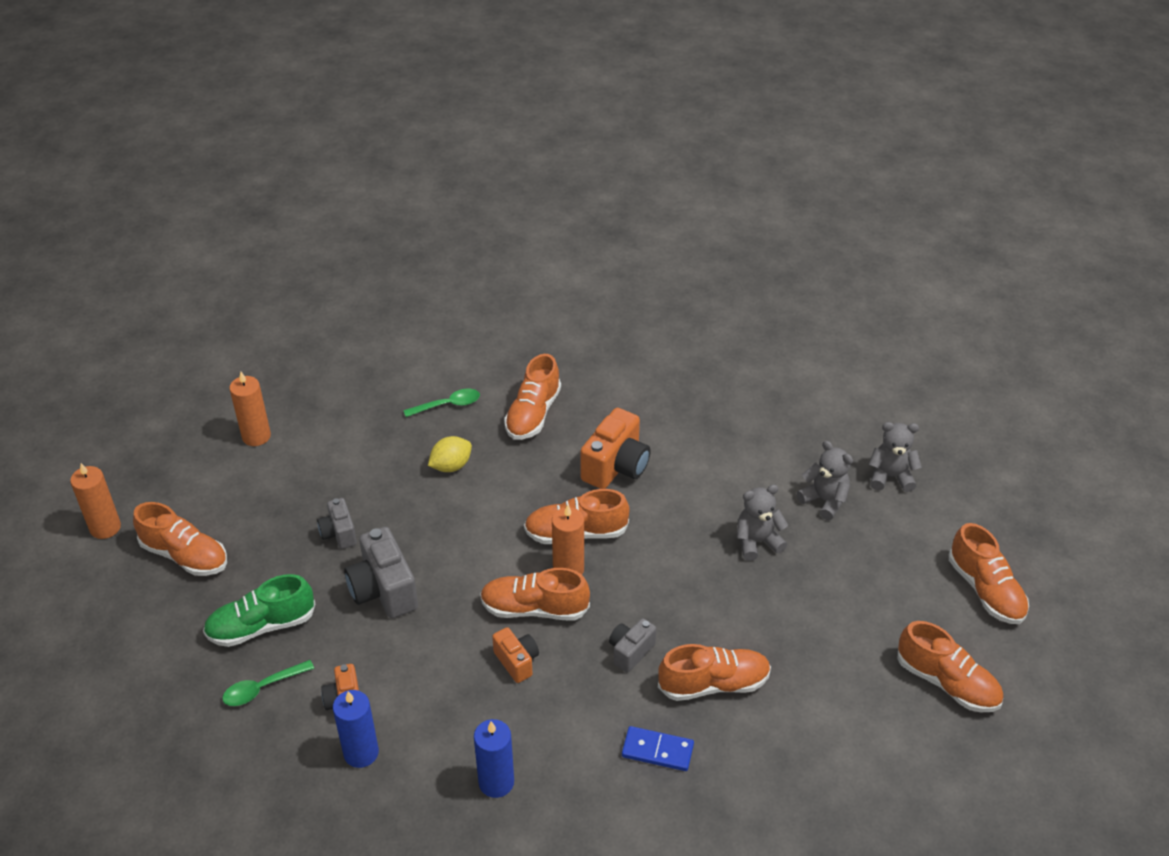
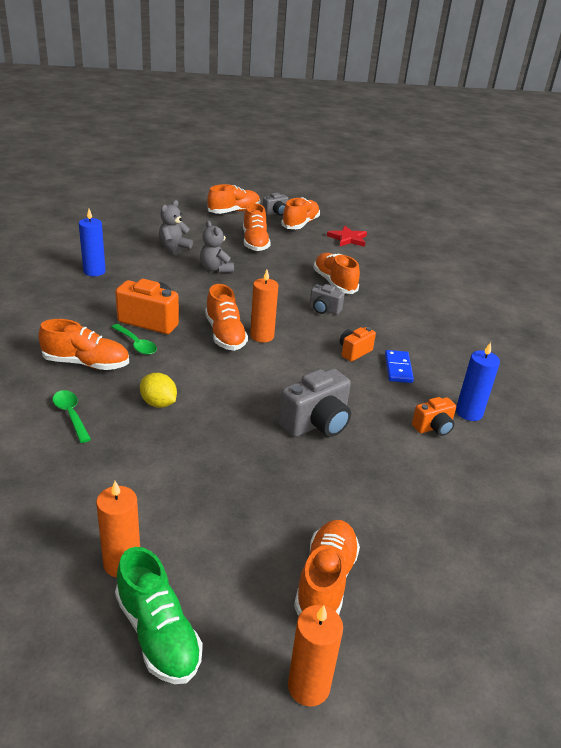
camera: 105 degrees left, 10 degrees down
green shoe [203,574,315,647] -> green shoe moved to [115,547,203,684]
green spoon [222,660,314,706] -> green spoon moved to [111,324,157,355]
grey camera [317,498,357,549] -> grey camera moved to [263,193,288,216]
blue candle [474,719,514,798] -> blue candle moved to [79,209,106,276]
orange shoe [480,568,590,621] -> orange shoe moved to [243,203,271,251]
blue domino [622,726,694,771] -> blue domino moved to [385,350,414,383]
grey teddy bear [869,422,922,492] -> none
none -> red star [327,225,367,247]

